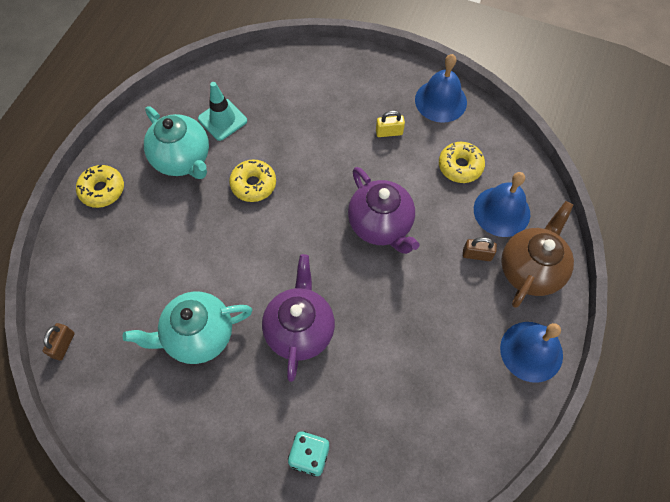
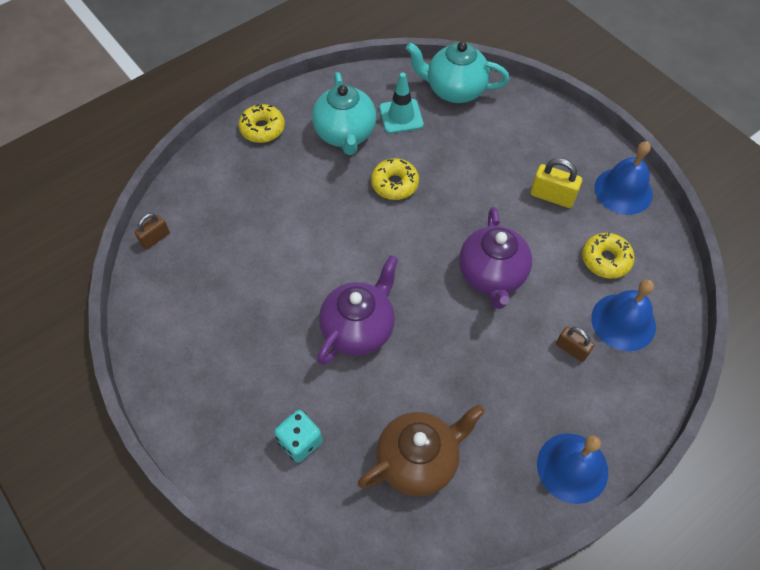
camera: 30 degrees right, 5 degrees down
turquoise teapot [123,291,252,364] -> turquoise teapot moved to [406,41,509,103]
yellow padlock [376,110,405,137] -> yellow padlock [530,158,582,208], size x1.50
brown teapot [501,201,574,308] -> brown teapot moved to [358,404,485,497]

